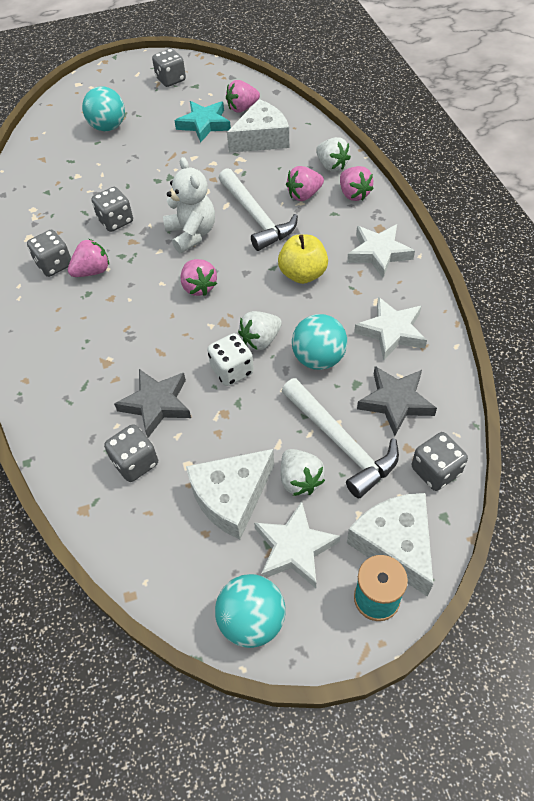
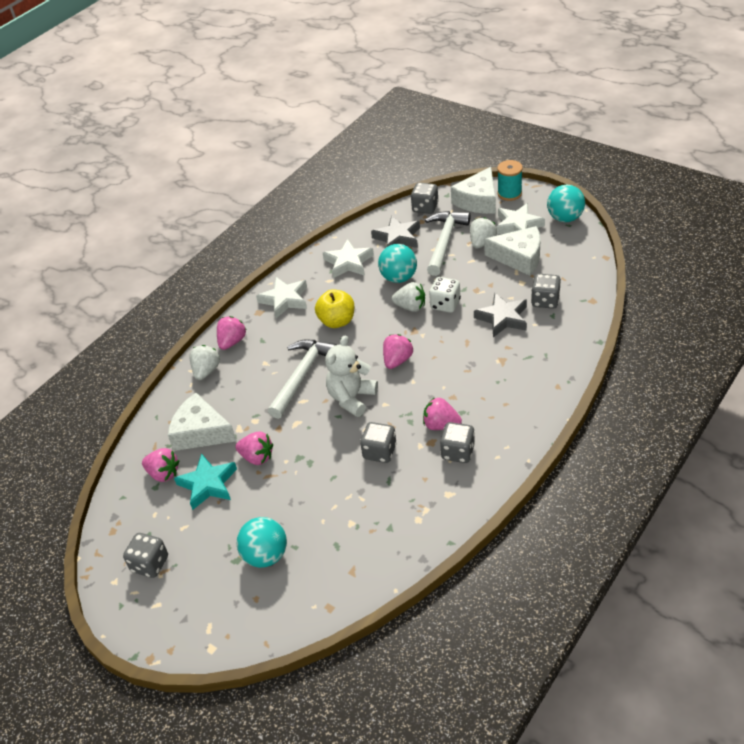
camera: 125 degrees left, 10 degrees down
pink strawberry [286,166,324,201] -> pink strawberry moved to [235,432,273,465]

